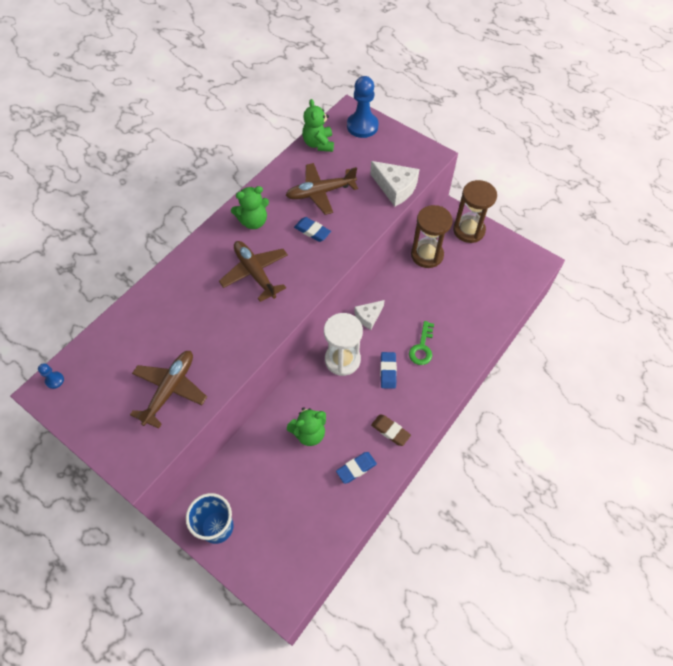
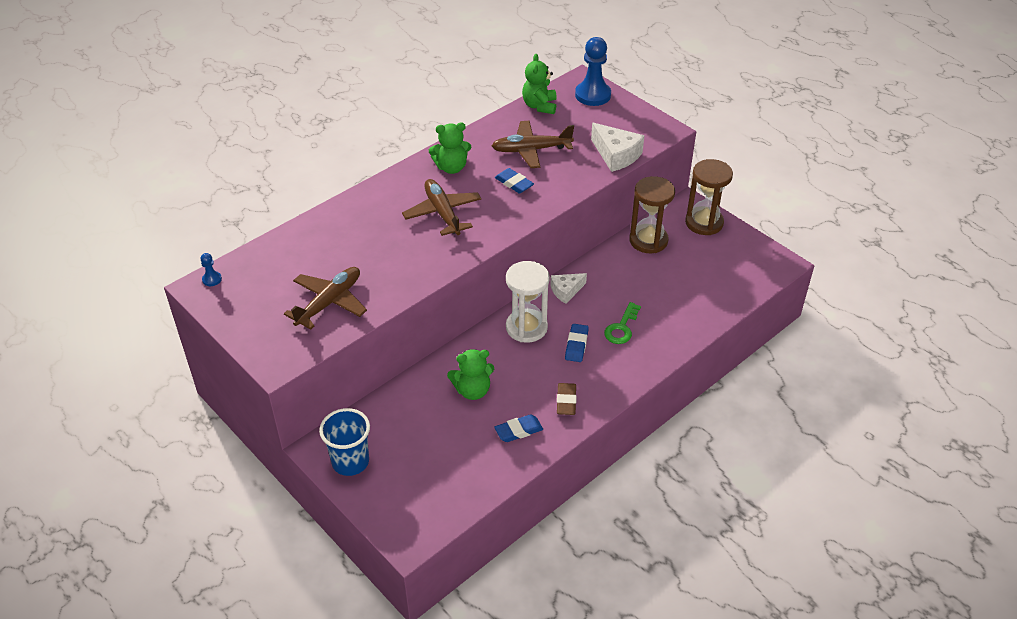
camera: 10 degrees right, 15 degrees down
brown eraser [371,415,411,446] -> brown eraser turned 45 degrees clockwise [557,383,577,415]

